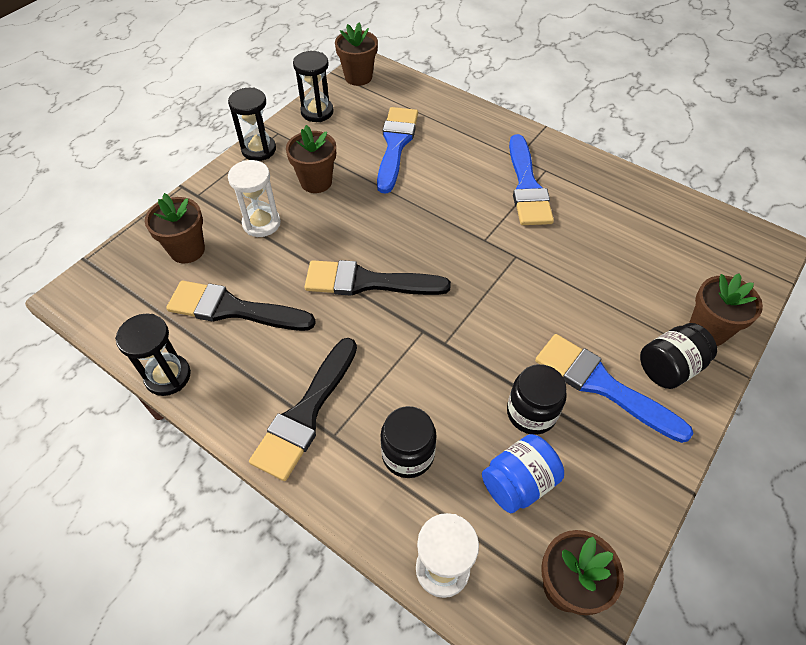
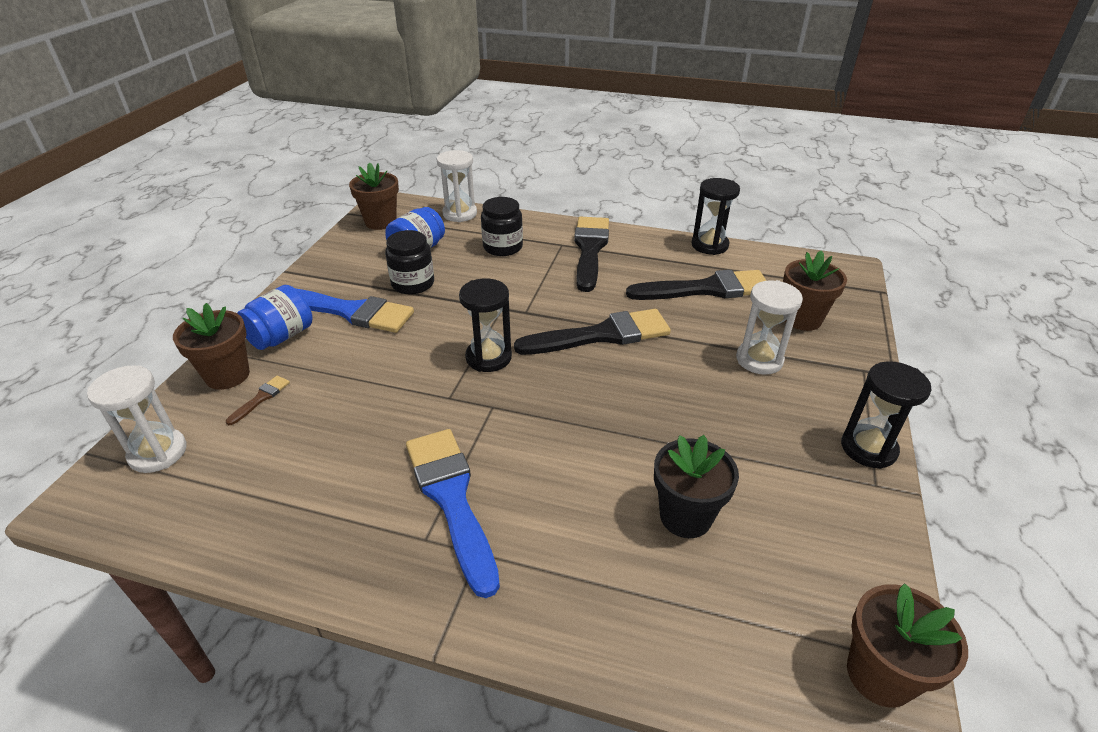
camera: 160 degrees right, 15 degrees down
brown flower pot [286,125,336,193] -> none
black hourglass [293,51,334,122] -> black hourglass moved to [459,279,512,372]
blue brush [377,107,418,194] -> black flower pot [654,435,739,538]
black jar [640,323,717,389] -> blue jar [237,285,313,350]
none -> white hourglass [87,365,187,473]
none -> brown brush [226,376,290,425]

